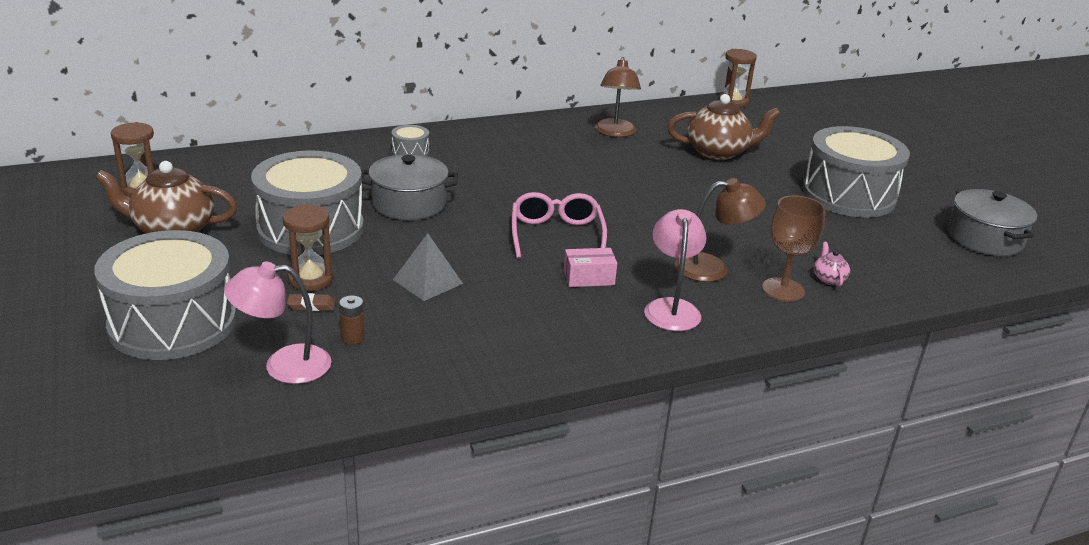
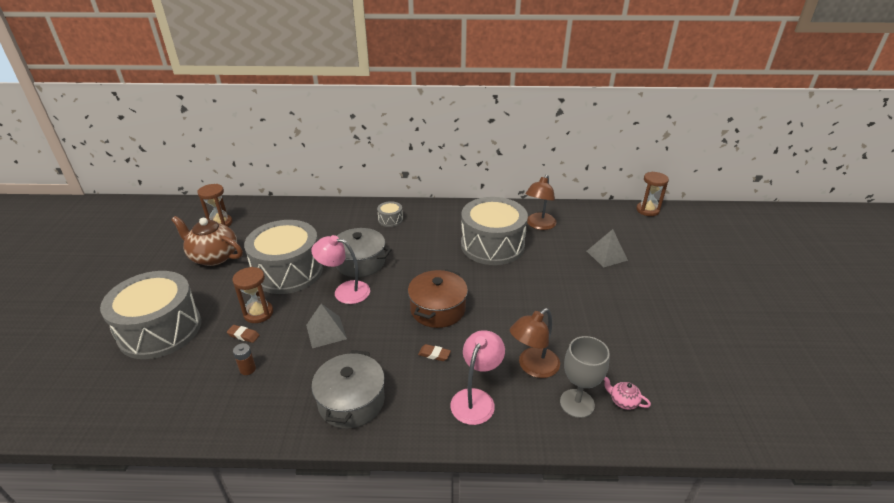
camera: 25 degrees right, 5 degrees up
pink lamp [224,261,332,384] -> pink lamp moved to [311,235,370,304]
pink glasses [511,192,607,258] -> brown pot [408,269,468,328]
pink box [564,248,617,287] -> brown eraser [418,344,451,361]
brown teapot [667,94,780,160] -> grey pyramid [587,229,628,268]
brown lamp [675,178,766,282] -> brown lamp turned 120 degrees clockwise [510,308,560,378]
brown goblet [762,195,825,302] -> grey goblet [560,336,610,418]
grey drum [802,126,910,217] -> grey drum moved to [461,197,528,265]
pink teapot [814,242,850,287] -> pink teapot turned 75 degrees counterclockwise [604,376,651,410]
grey pot [948,189,1037,256] -> grey pot moved to [311,350,385,429]

